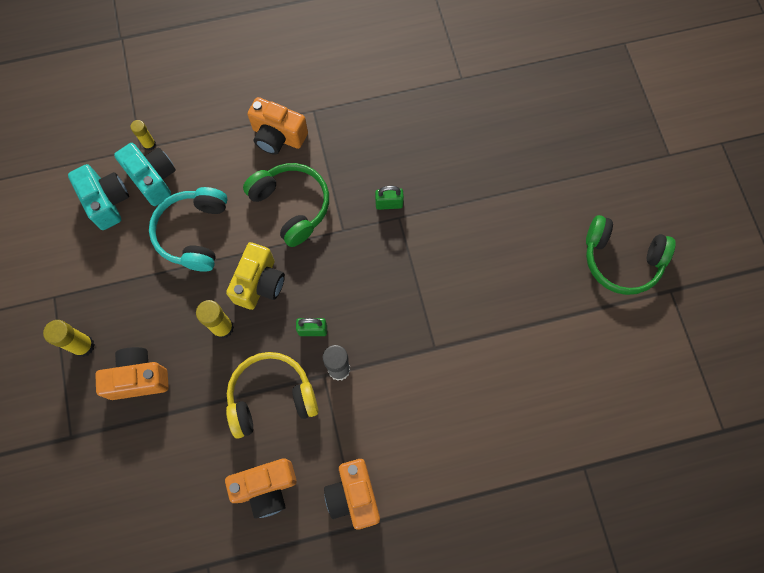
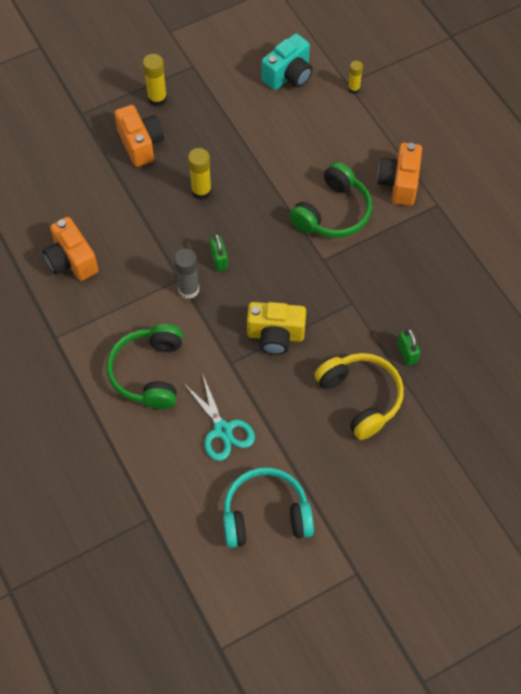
camera: 75 degrees right, 10 degrees down
turquoise camera [114,143,176,206] -> none
turquoise headphones [149,187,228,272] -> turquoise headphones moved to [223,467,314,548]
yellow camera [226,242,285,310] -> yellow camera moved to [247,302,306,355]
yellow headphones [226,352,318,439] -> yellow headphones moved to [314,353,404,440]
orange camera [324,459,380,530] -> none
green padlock [375,186,404,210] -> green padlock moved to [397,328,420,366]
green headphones [586,215,676,295] -> green headphones moved to [107,324,183,409]
none -> turquoise scissors [184,375,255,461]

